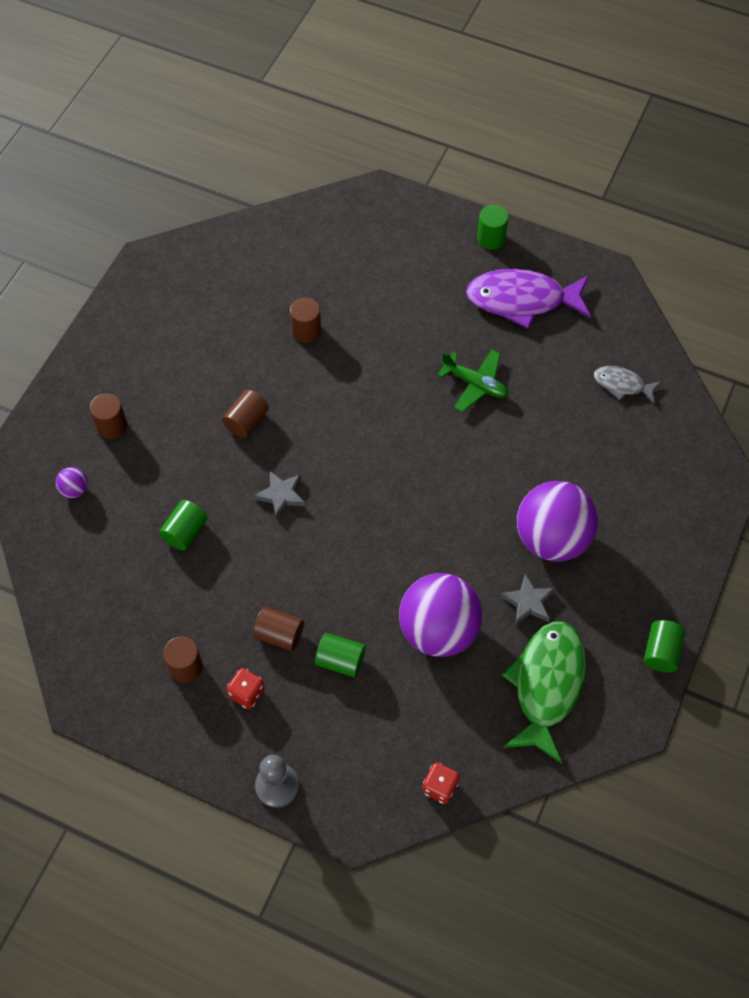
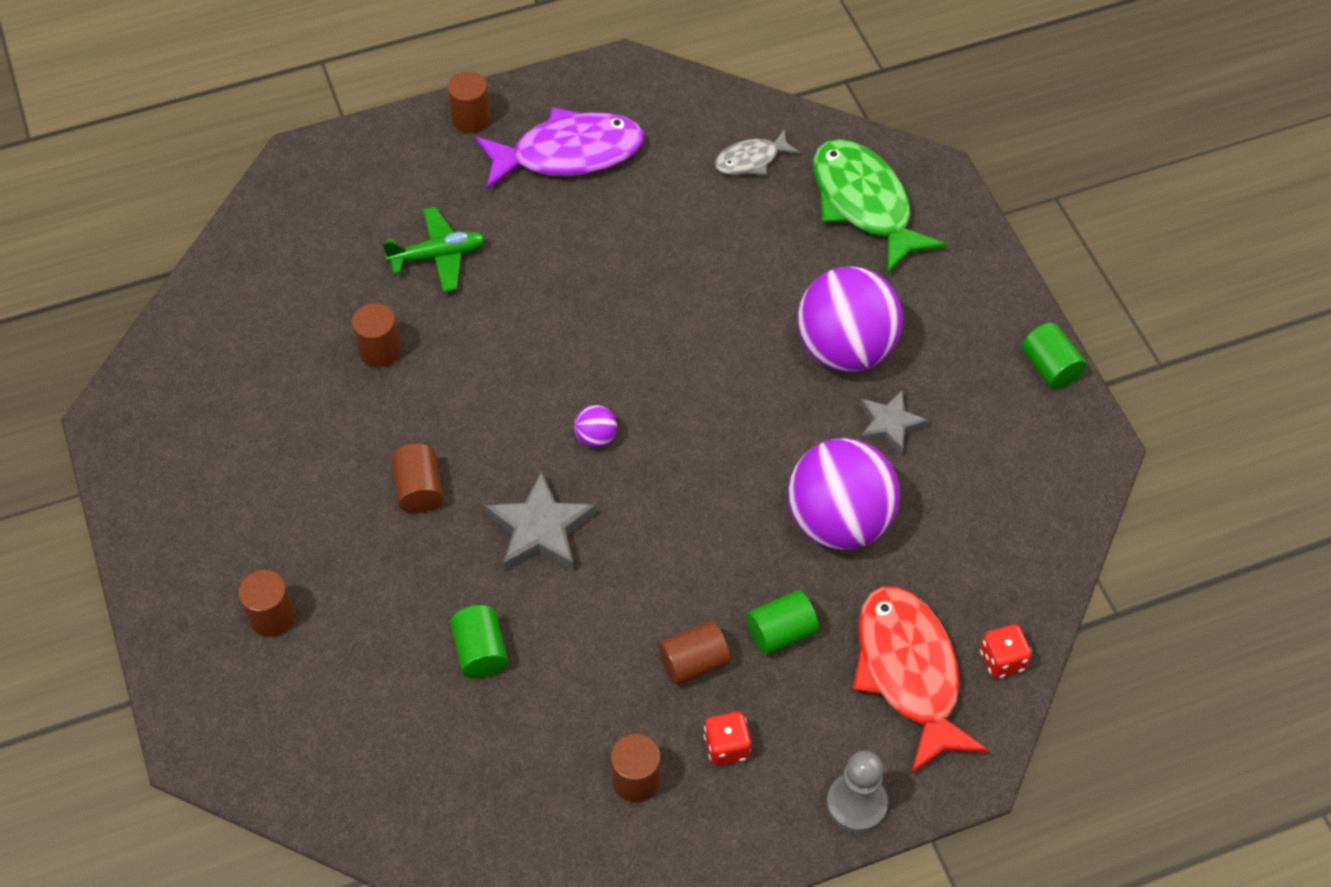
camera: 45 degrees left, 5 degrees down
purple ball [56,467,88,498] -> purple ball moved to [574,405,617,448]
grey star [254,470,306,519] -> grey star [485,471,596,572], size x1.51
green plane [437,350,509,412] -> green plane moved to [382,207,486,292]
purple fish [466,269,591,328] -> purple fish turned 150 degrees counterclockwise [475,107,644,190]
green cylinder [477,205,509,250] -> brown cylinder [447,71,491,133]
green fish [502,621,586,764] -> green fish moved to [813,139,947,274]
none -> red fish [853,586,989,774]

